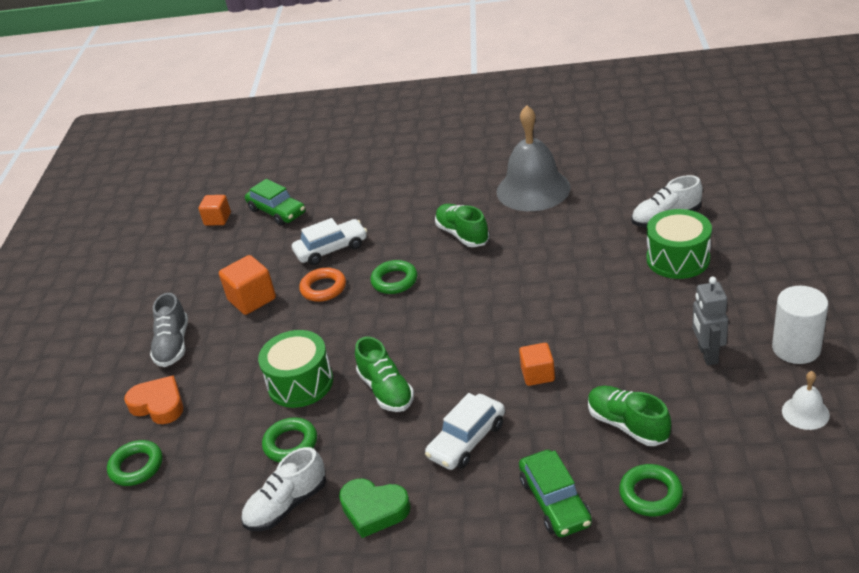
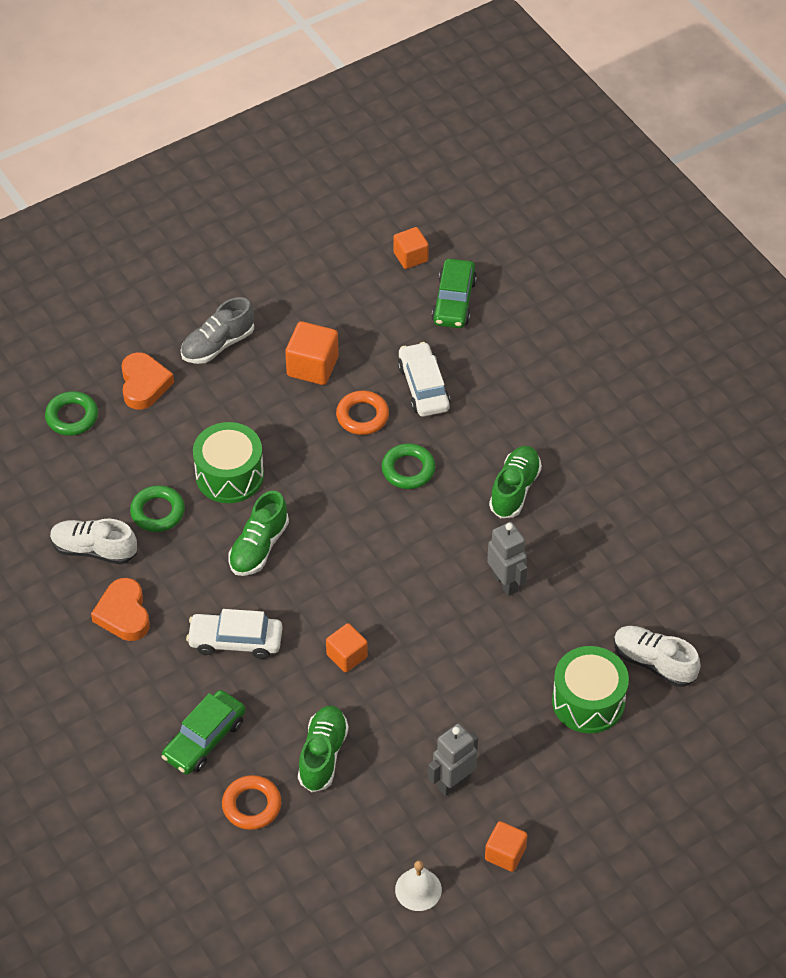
camera: 50 degrees right, 15 degrees up
white car [292,218,367,265] -> white car turned 135 degrees counterclockwise [398,342,450,417]
green heart [339,479,411,538] -> orange heart [91,578,150,641]
grey bell [497,105,571,211] -> none
green ring [619,464,683,517] -> orange ring [222,775,281,830]
white cylinder [772,286,828,364] -> orange cube [485,821,527,872]
none -> grey robot [487,522,527,596]

